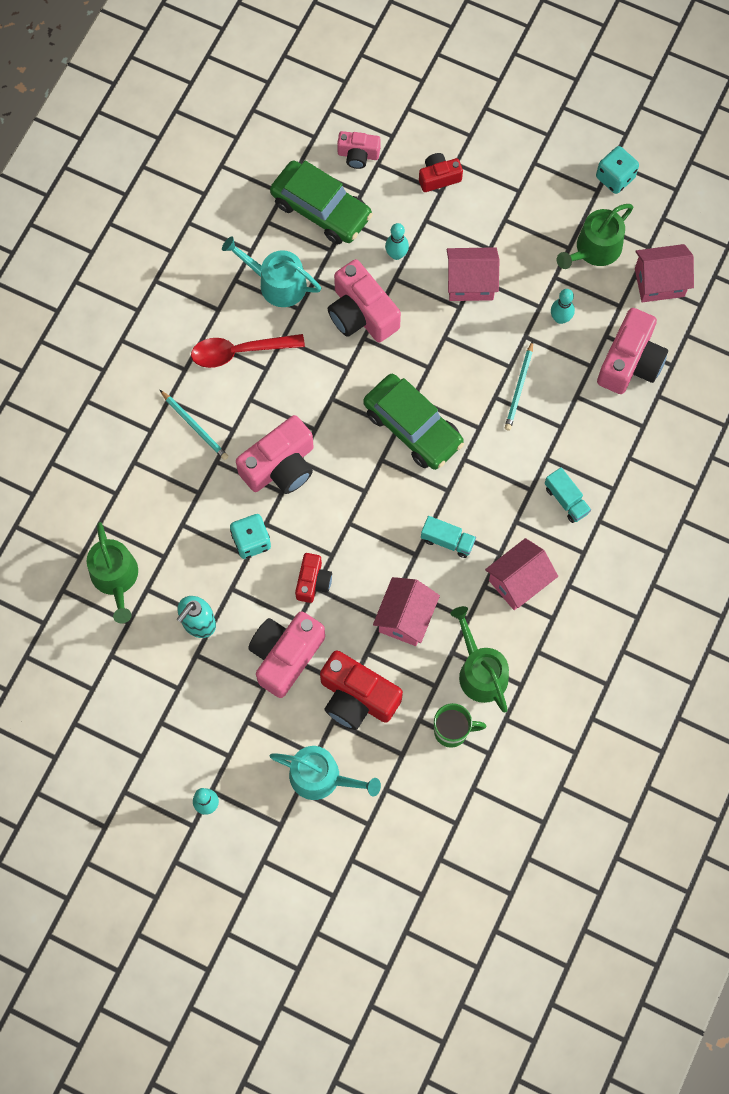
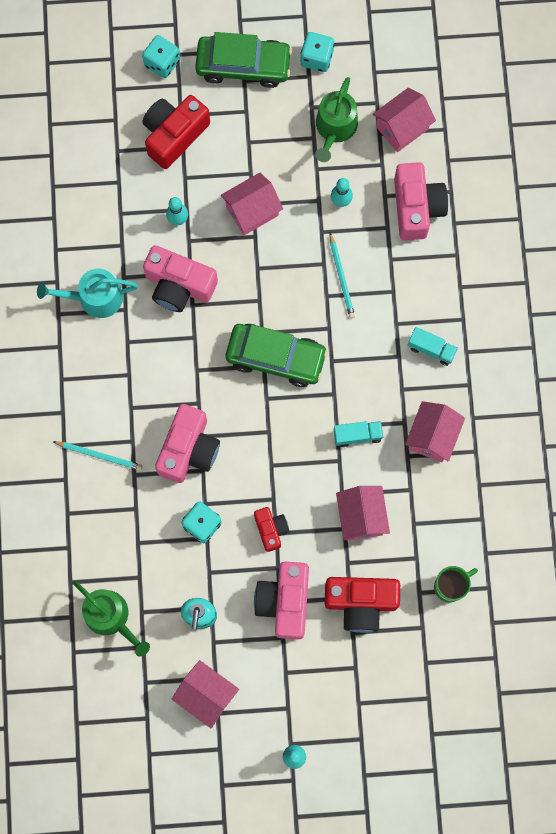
camera: 30 degrees left, 5 degrees up
red spoon [191,334,305,368] -> none
green car [270,160,373,244] -> green car moved to [195,32,292,88]
turquoise watering can [270,746,381,800] -> none
pink camera [337,131,381,169] -> none
red camera [419,153,463,192] -> red camera [143,95,210,169], size x1.76
green watering can [451,606,509,712] -> none
none -> turquoise dice [142,35,180,78]
none -> pink house [171,660,239,728]

